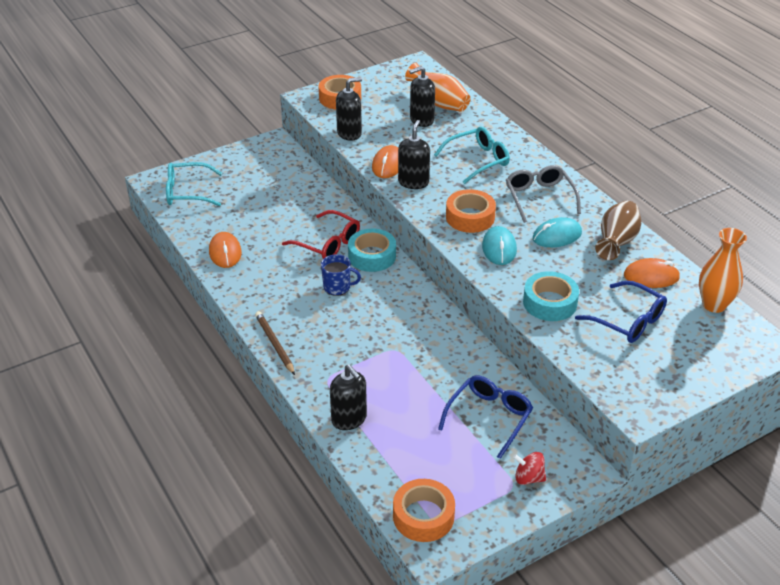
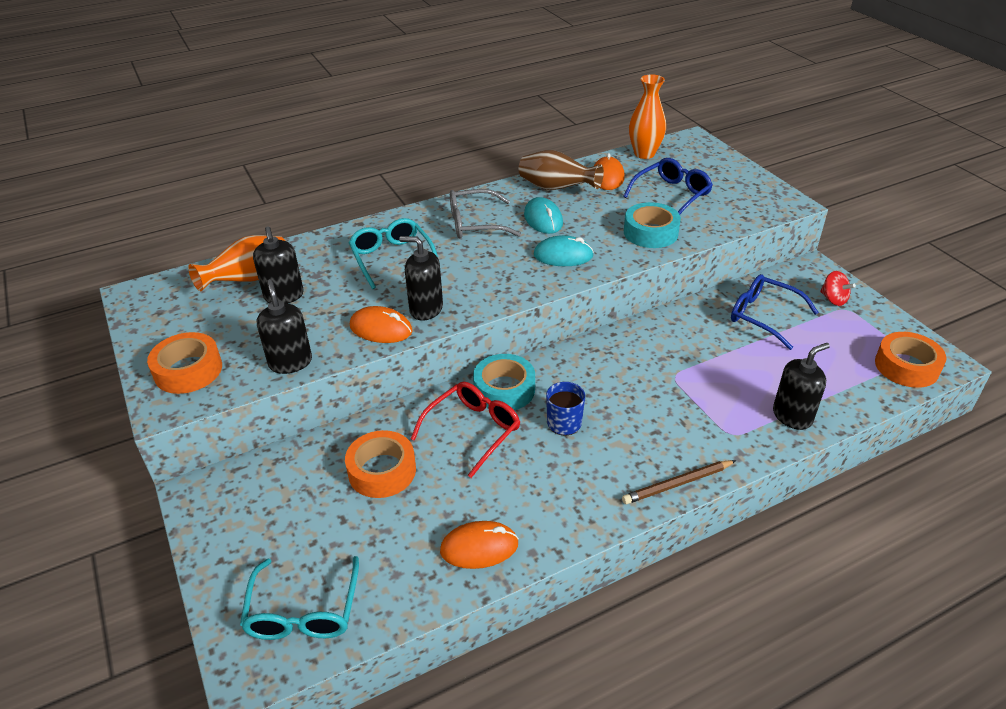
camera: 85 degrees left, 0 degrees up
orange tape [446,189,496,233] -> orange tape moved to [345,430,416,498]
red spinning top [513,452,546,485] -> red spinning top turned 60 degrees counterclockwise [820,271,856,306]

